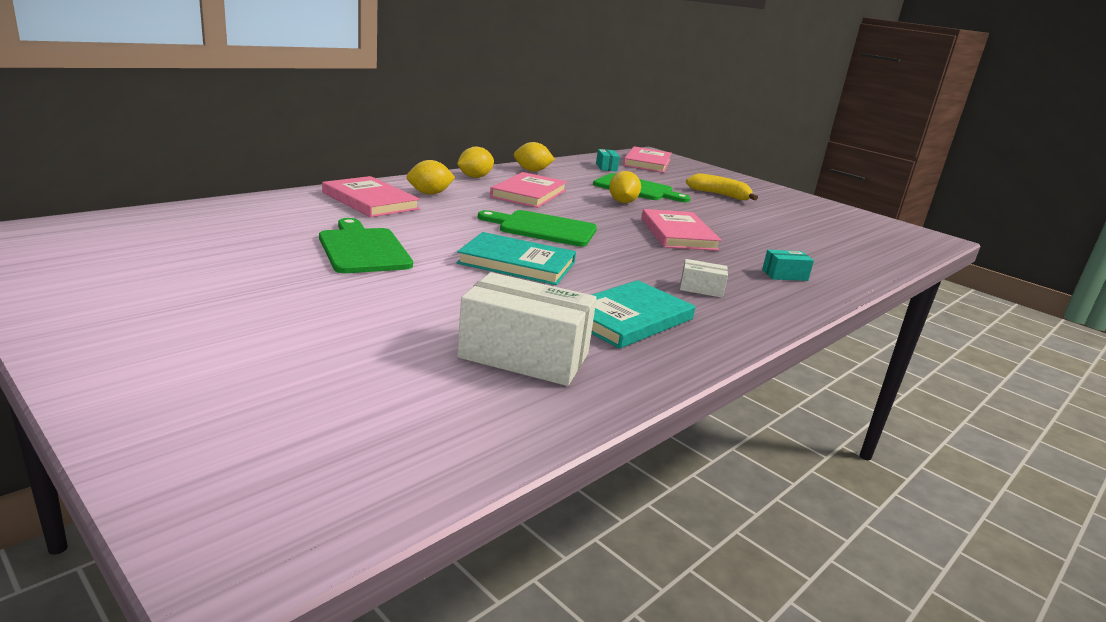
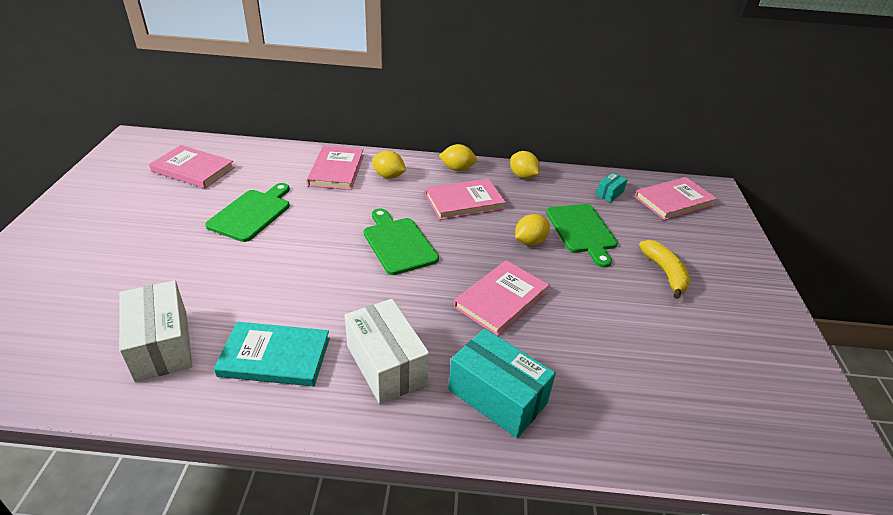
camera: 50 degrees right, 15 degrees up
turquoise book [457,232,576,285] -> none
white box [680,259,728,298] -> white box [345,299,430,404], size x2.08
turquoise box [762,250,814,281] -> turquoise box [448,329,556,438], size x2.08
none -> pink book [149,145,235,188]

